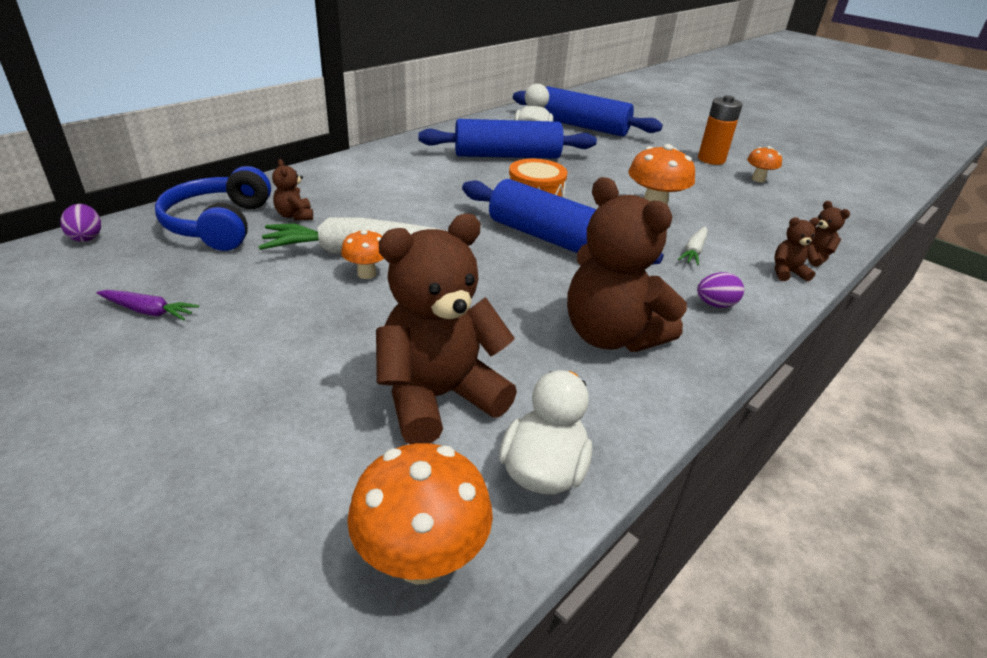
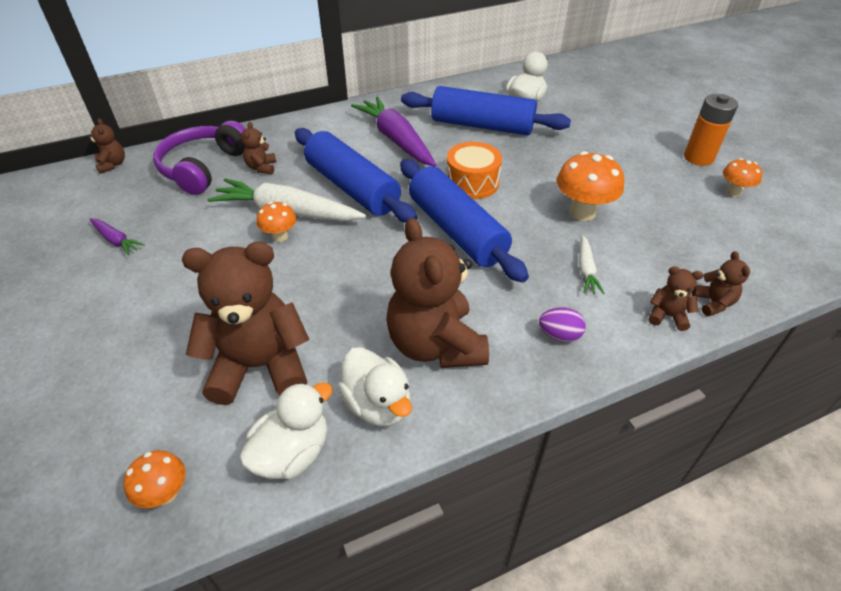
camera: 25 degrees right, 10 degrees up
purple egg [60,204,101,242] -> brown teddy bear [88,118,125,174]
blue headphones [155,166,271,251] -> purple headphones [153,121,246,195]
orange mushroom [347,443,493,585] -> orange mushroom [124,450,186,508], size x0.58
blue rolling pin [513,86,663,137] -> blue rolling pin moved to [295,128,417,223]
white carrot [678,226,708,265] -> white carrot turned 45 degrees counterclockwise [579,235,605,294]
none -> white duck [338,347,412,426]
none -> purple carrot [351,97,436,167]

